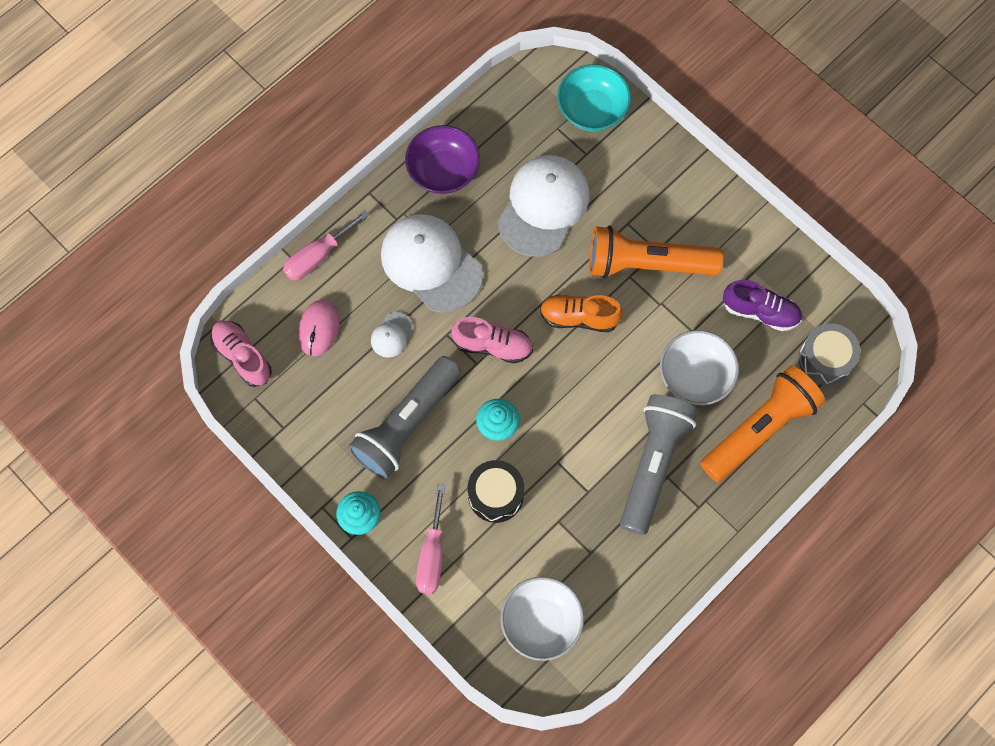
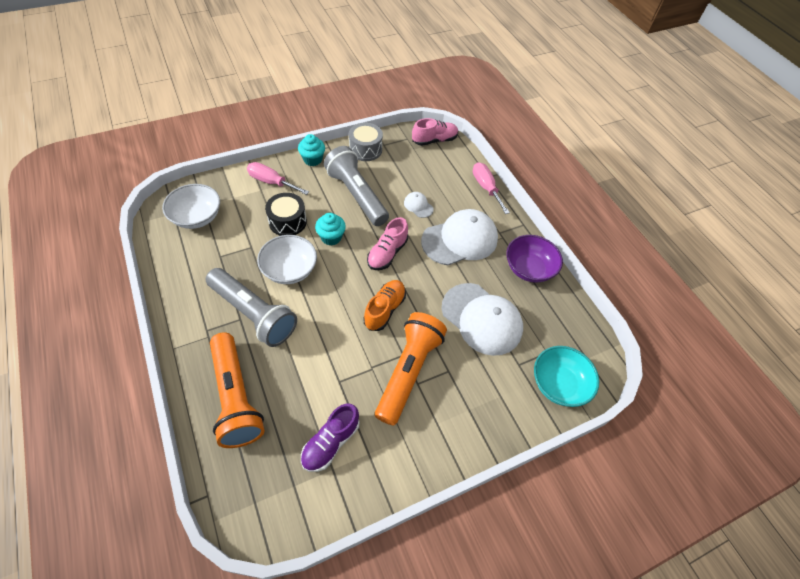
camera: 105 degrees right, 15 degrees down
pink mouse [298,300,339,356] -> none
white bowl [660,330,739,405] -> white bowl moved to [257,235,317,284]
grey drum [798,323,860,385] -> grey drum moved to [349,122,383,161]

